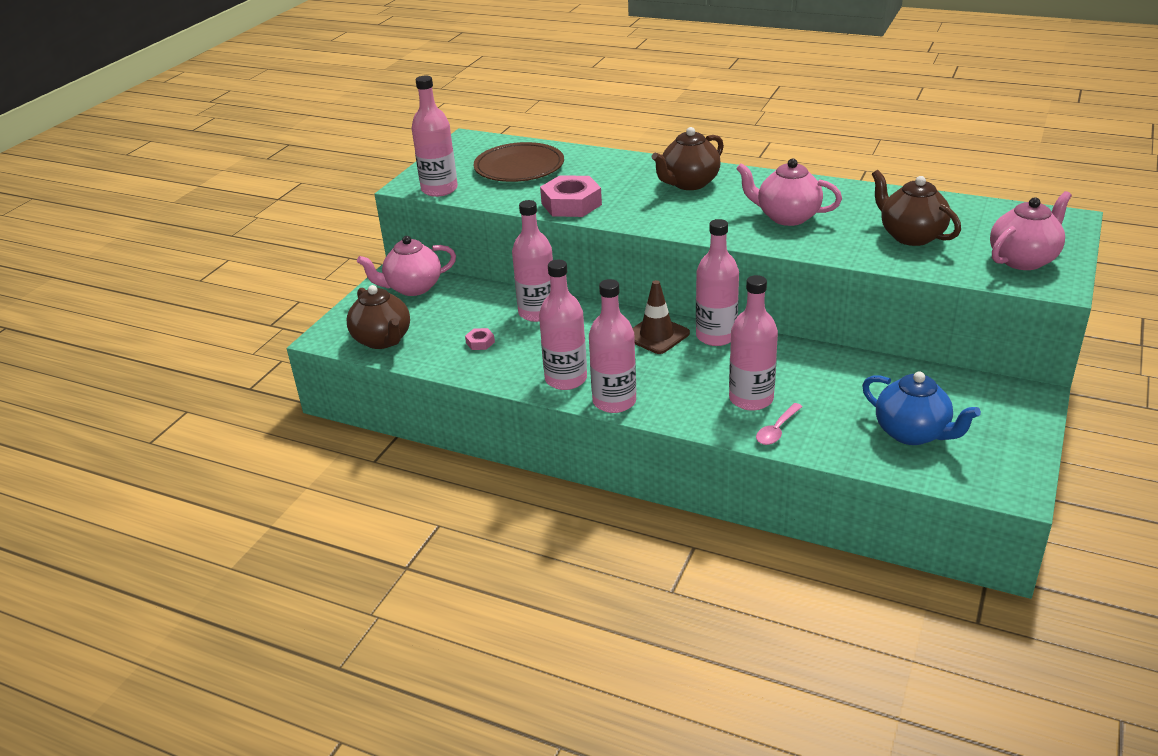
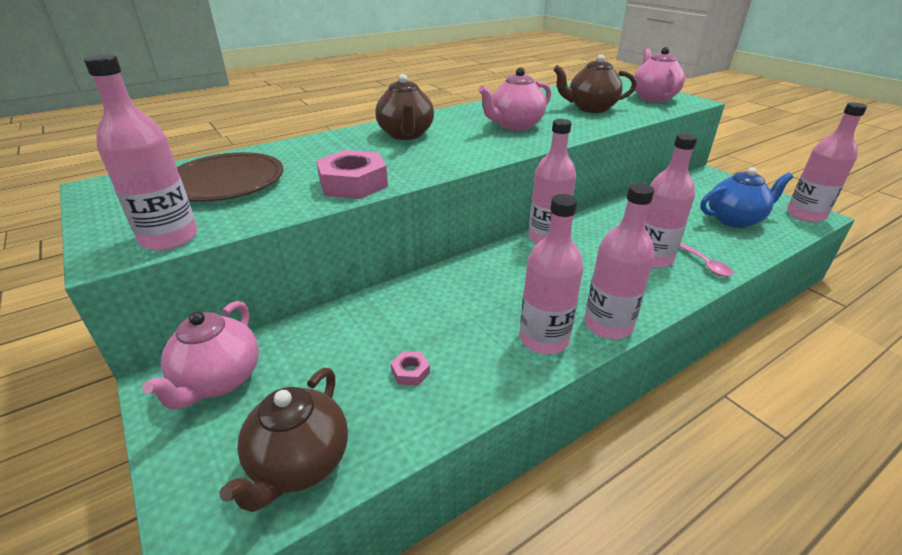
camera: 60 degrees left, 0 degrees up
brown teapot [347,285,410,349] -> brown teapot turned 105 degrees clockwise [219,368,348,512]
pink bottle [512,200,553,322] -> pink bottle moved to [787,102,867,222]
brown traffic cone [632,280,690,354] -> none

